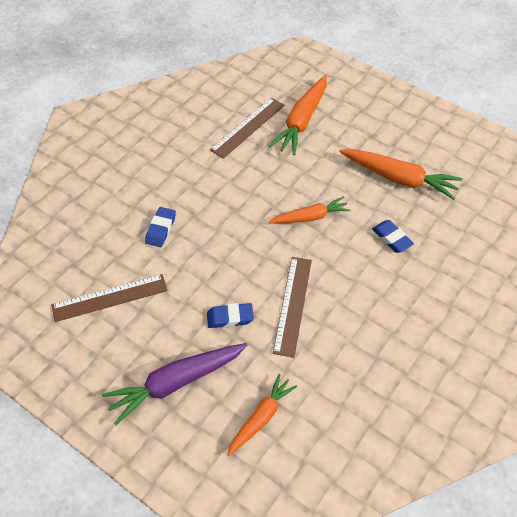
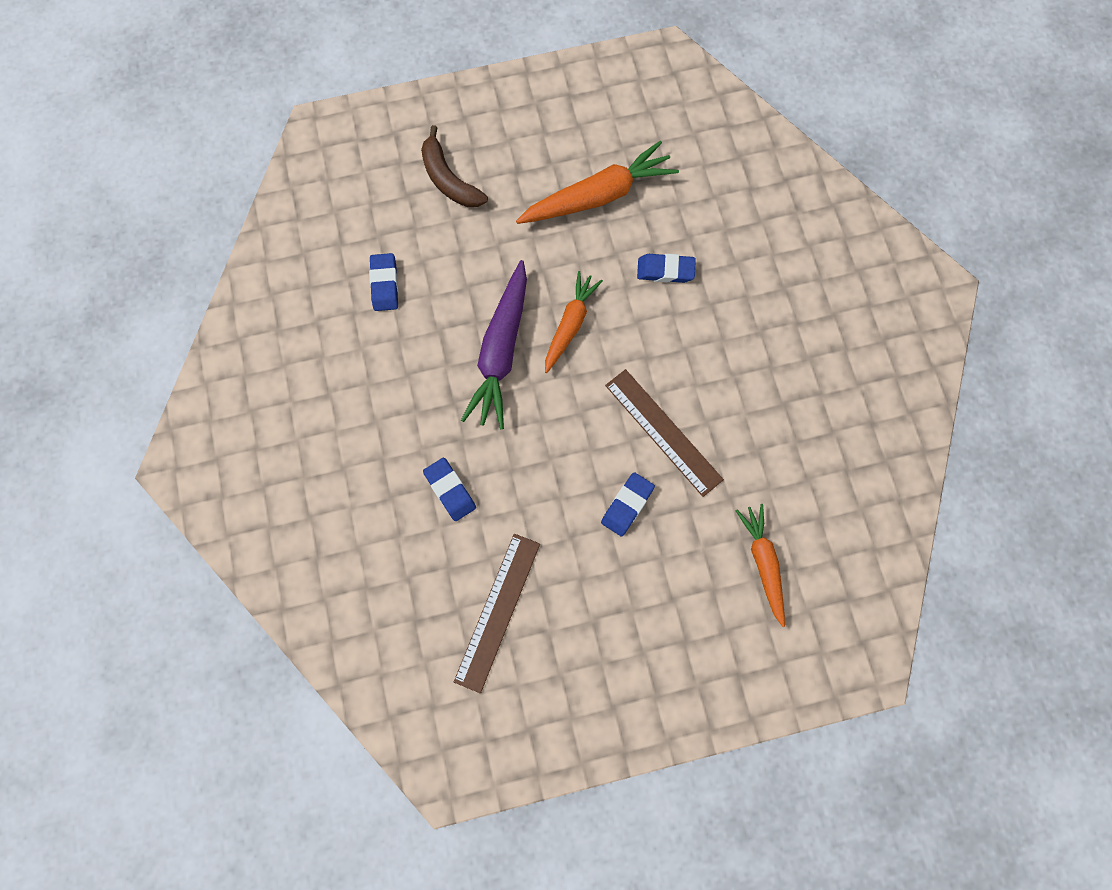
camera: 50 degrees left, 20 degrees up
purple carrot [102,343,248,425] -> purple carrot moved to [461,260,527,429]
brown ruler [210,97,285,159] -> blue eraser [369,253,398,311]
orange carrot [269,75,327,155] -> none
none -> brown banana [421,125,488,207]

